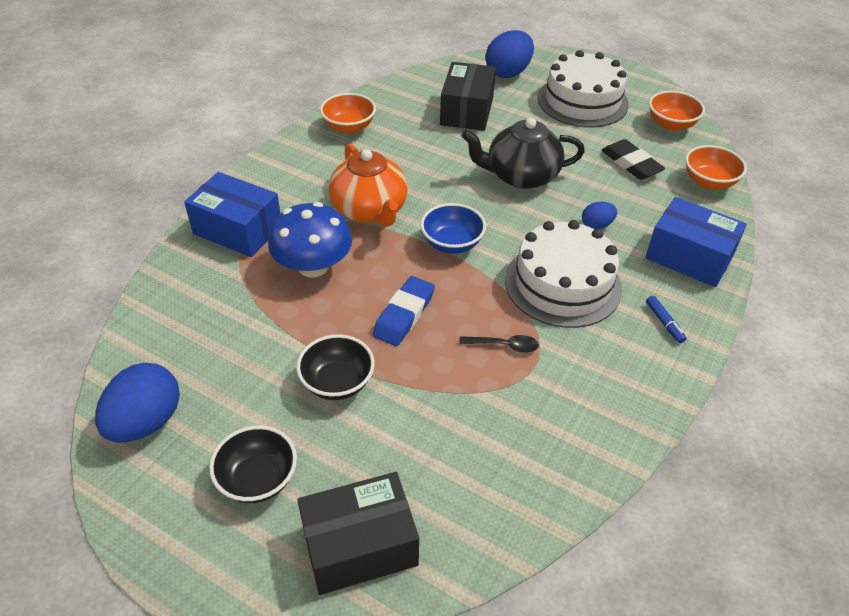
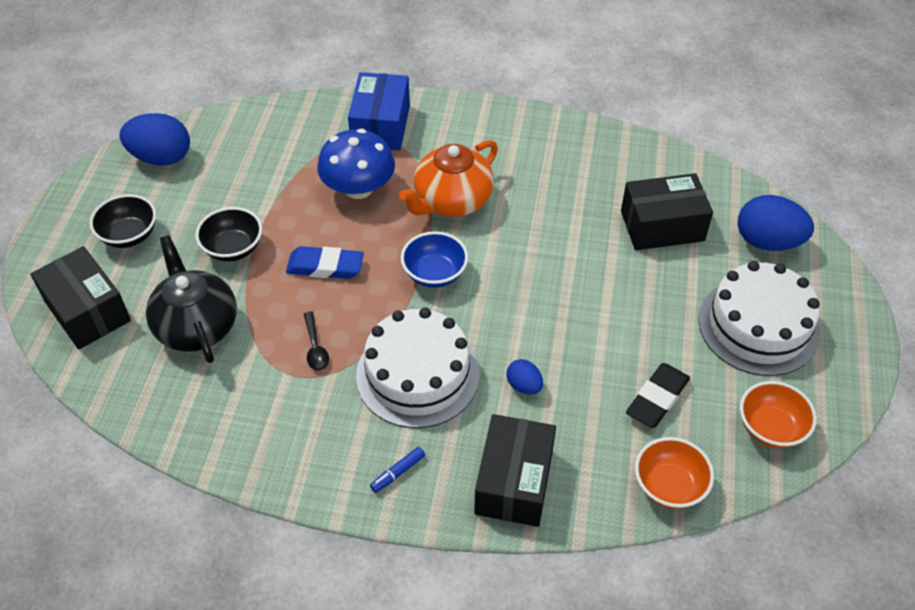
camera: 70 degrees right, 5 degrees up
orange bowl [320,93,376,134] -> none
black teapot [462,118,585,189] -> black teapot moved to [146,235,237,363]
blue box [645,197,747,287] -> black box [474,414,556,527]

